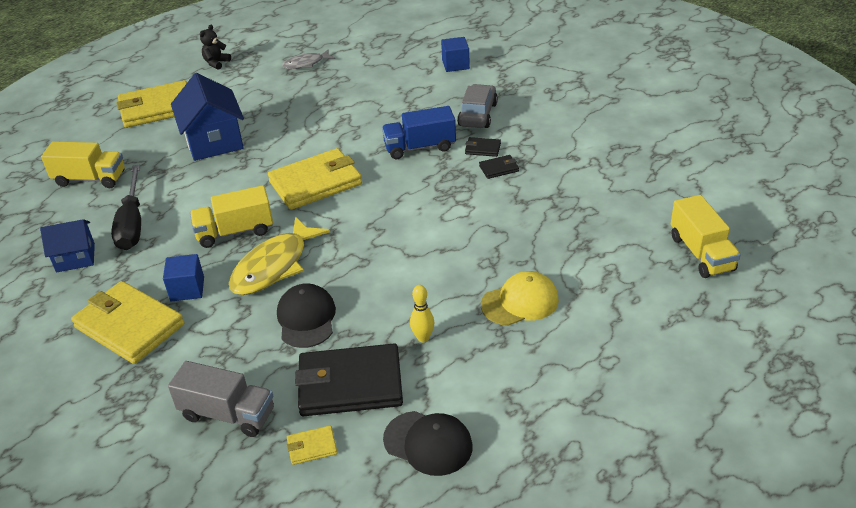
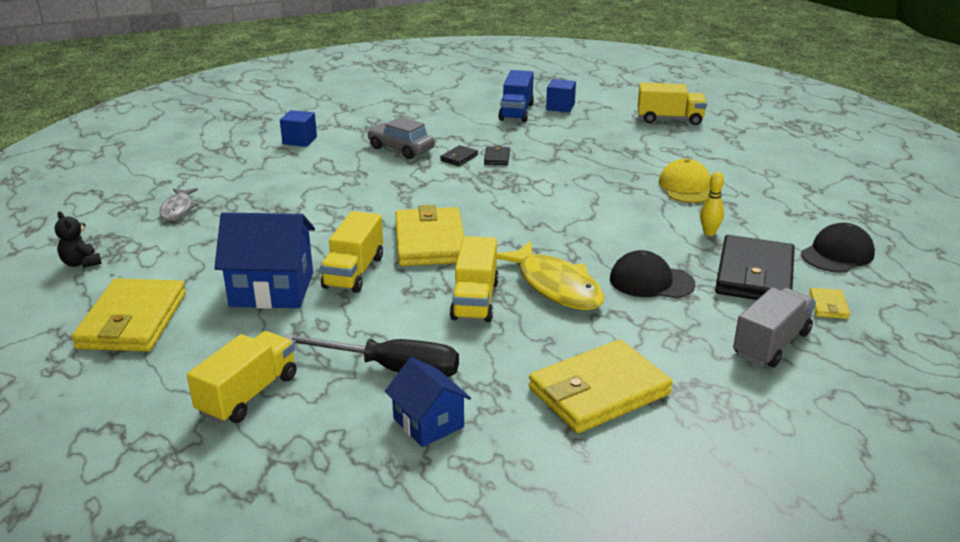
camera: 70 degrees left, 10 degrees down
blue house [40,219,95,273] -> blue house turned 45 degrees counterclockwise [385,357,471,447]
blue cube [163,254,204,301] -> blue cube moved to [546,79,576,112]
blue truck [382,106,456,159] -> blue truck moved to [498,70,534,122]
none -> yellow truck [320,211,383,293]

